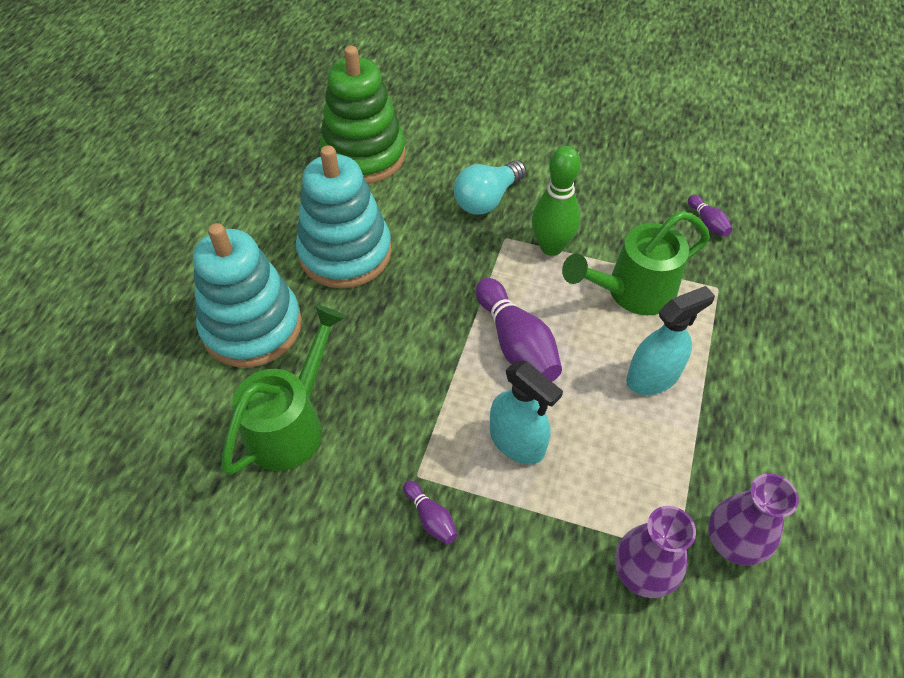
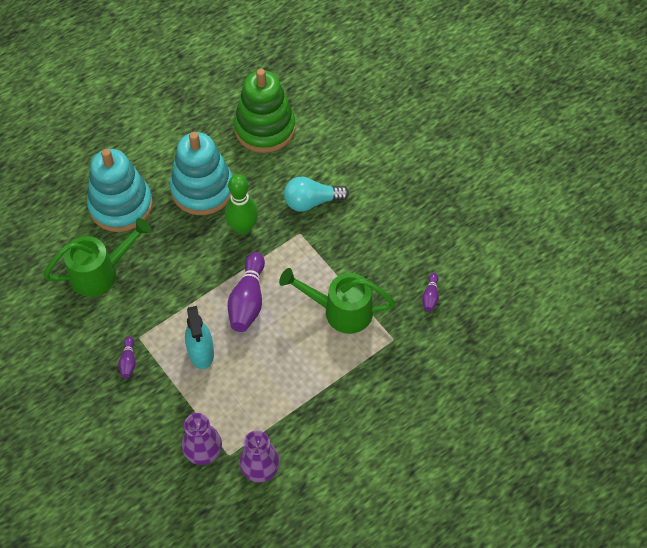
camera: 35 degrees right, 5 degrees up
green bowling pin [532,146,581,256] -> green bowling pin moved to [225,174,258,235]
turquoise spray bottle [626,286,715,395] -> none

